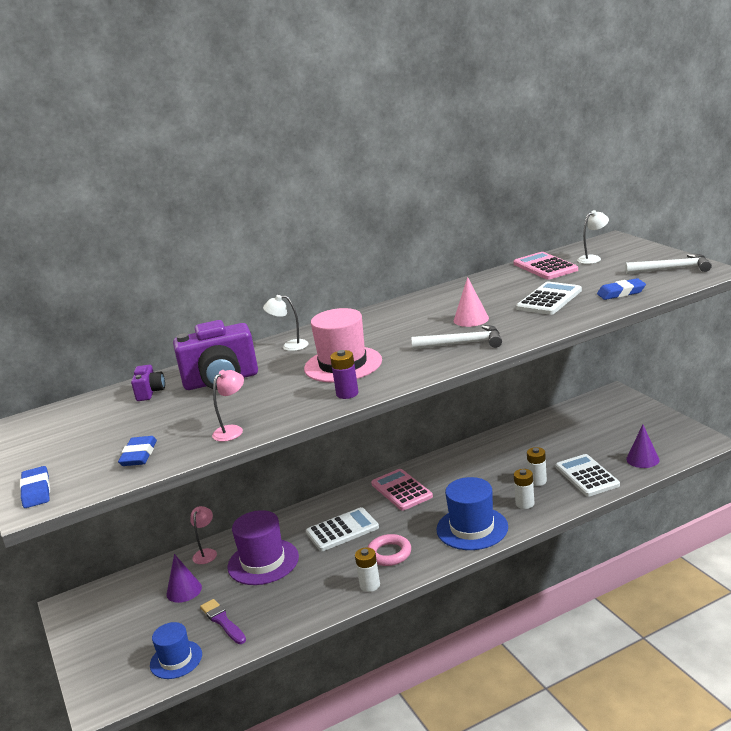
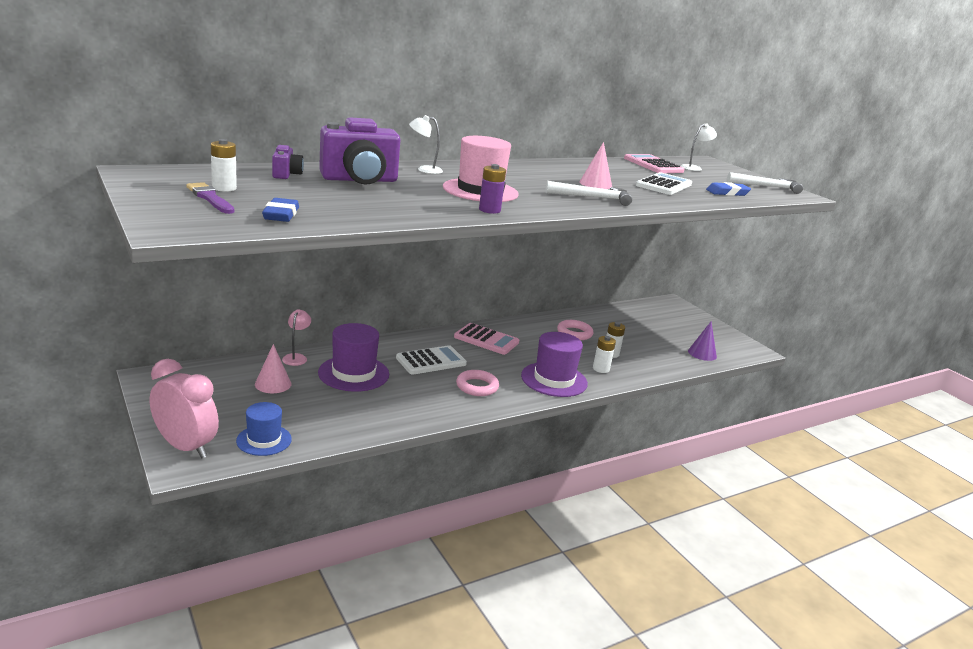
camera: 10 degrees left, 0 degrees up
blue eraser [20,466,50,508] -> none
purple cone [166,554,202,603] -> pink cone [255,344,291,393]
purple brush [200,599,246,644] -> purple brush moved to [186,182,234,214]
pink lamp [212,370,244,442] -> none
white battery [355,547,380,592] -> white battery moved to [211,139,237,192]
pink calculator [371,469,433,511] -> pink calculator turned 150 degrees clockwise [454,323,519,355]
blue hat [436,477,508,550] -> purple hat [521,332,588,397]
white calculator [555,454,620,497] -> none
none -> pink clock [150,359,219,459]
none -> pink ring [557,320,593,340]

